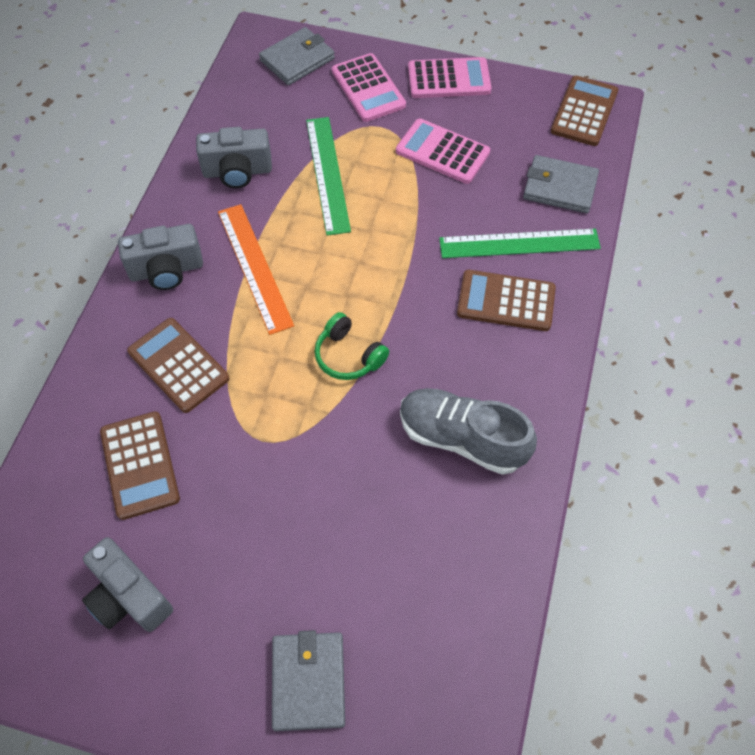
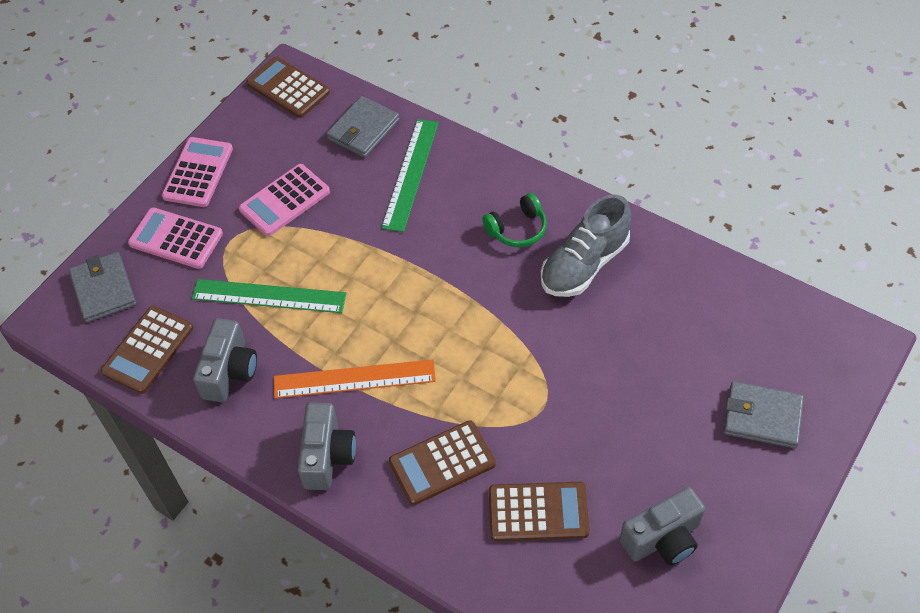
camera: 70 degrees left, 5 degrees down
green headphones [315,312,389,380] -> green headphones moved to [482,193,547,248]
pink calculator [332,53,406,122] -> pink calculator turned 150 degrees counterclockwise [128,207,223,269]
brown calculator [457,270,556,331] -> brown calculator moved to [101,306,193,394]

